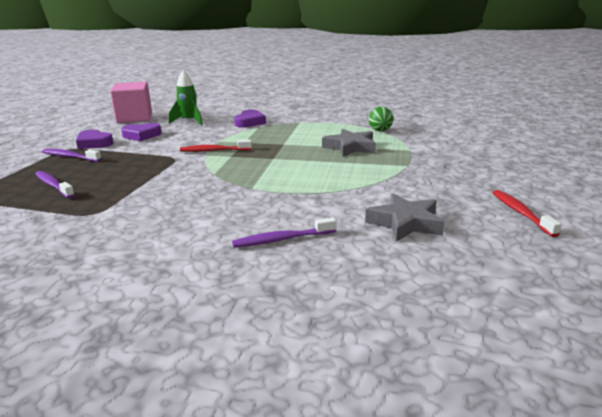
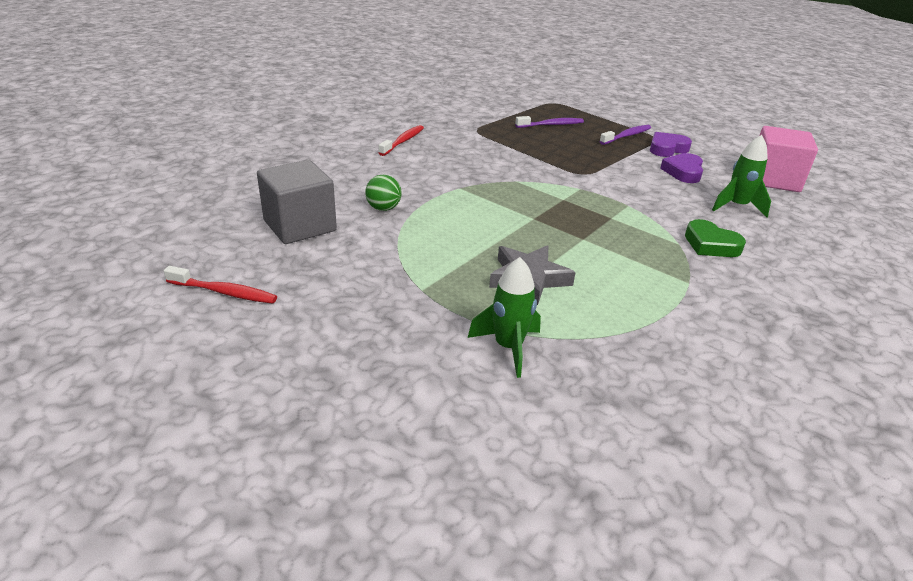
camera: 115 degrees right, 10 degrees up
red toothbrush [180,140,252,152] -> red toothbrush moved to [379,125,424,156]
purple toothbrush [232,217,336,248] -> none
purple heart [234,110,266,127] -> green heart [685,219,746,257]
grey star [365,193,444,242] -> grey cube [257,160,337,244]
green ball [369,107,393,131] -> green ball moved to [365,175,402,211]
none -> green rocket [468,257,541,378]

